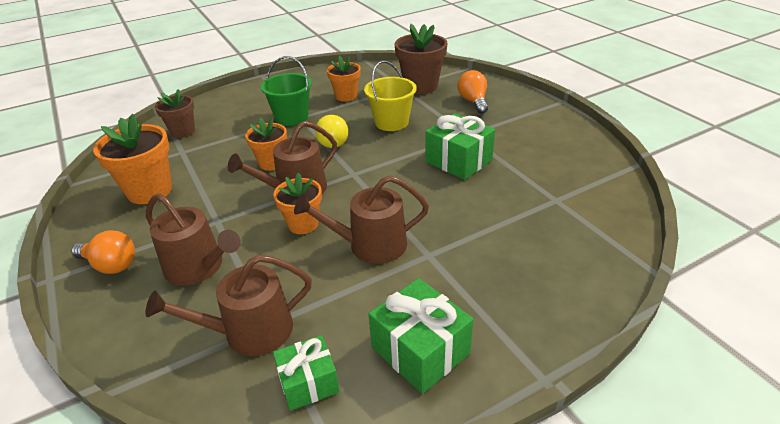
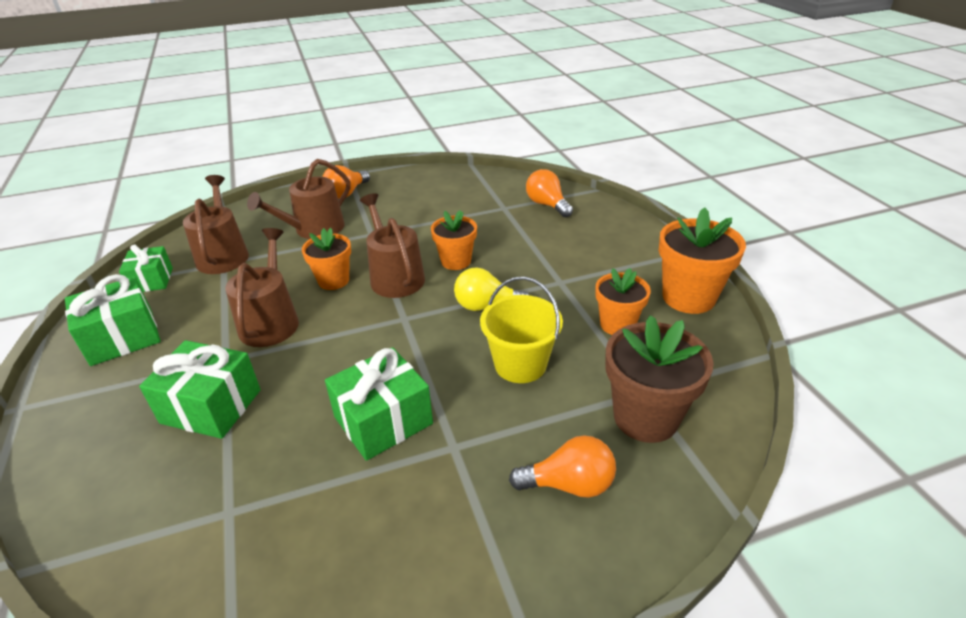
camera: 100 degrees right, 0 degrees up
orange flower pot [93,114,172,204] -> orange flower pot moved to [659,207,746,314]
brown flower pot [155,89,195,138] -> orange light bulb [526,169,573,217]
green bucket [261,56,312,126] -> none
none -> green gift [139,340,261,439]

